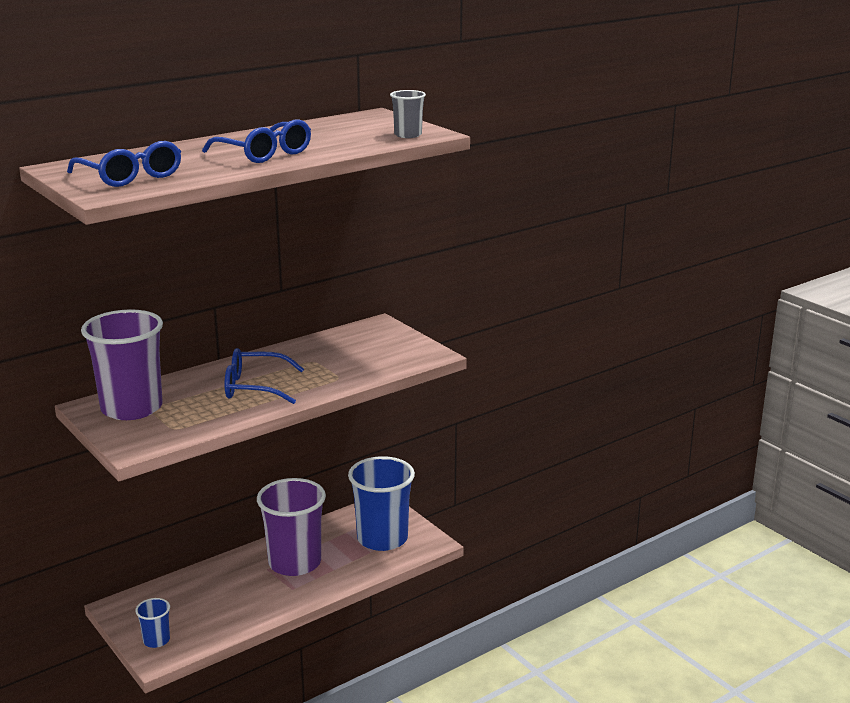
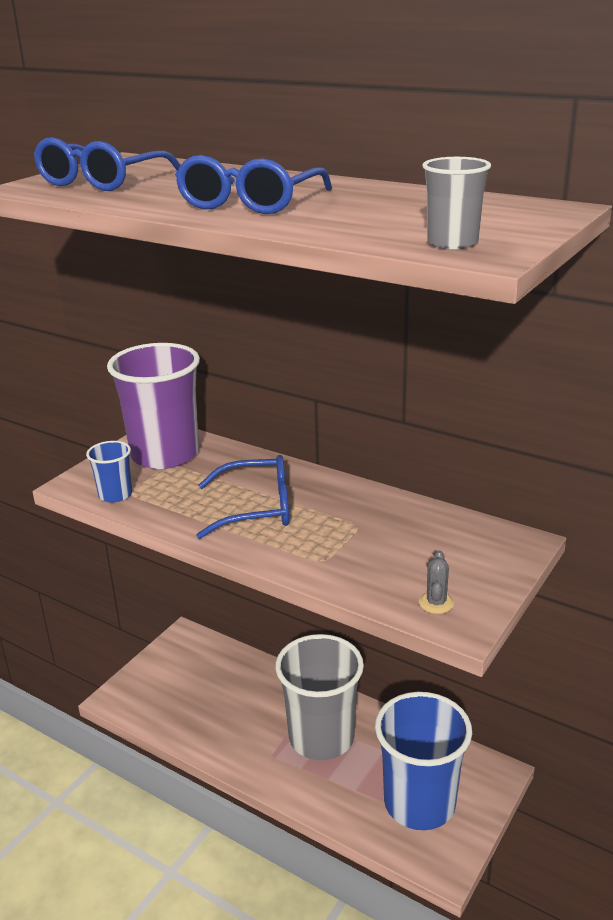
camera: 70 degrees right, 5 degrees up
blue cup [135,598,170,648] -> blue cup moved to [86,441,132,503]
blue glasses [224,348,304,404] -> blue glasses turned 105 degrees clockwise [196,455,289,539]
purple cup [257,478,326,576] -> grey cup [275,634,364,760]
none -> grey cactus [419,550,454,614]

